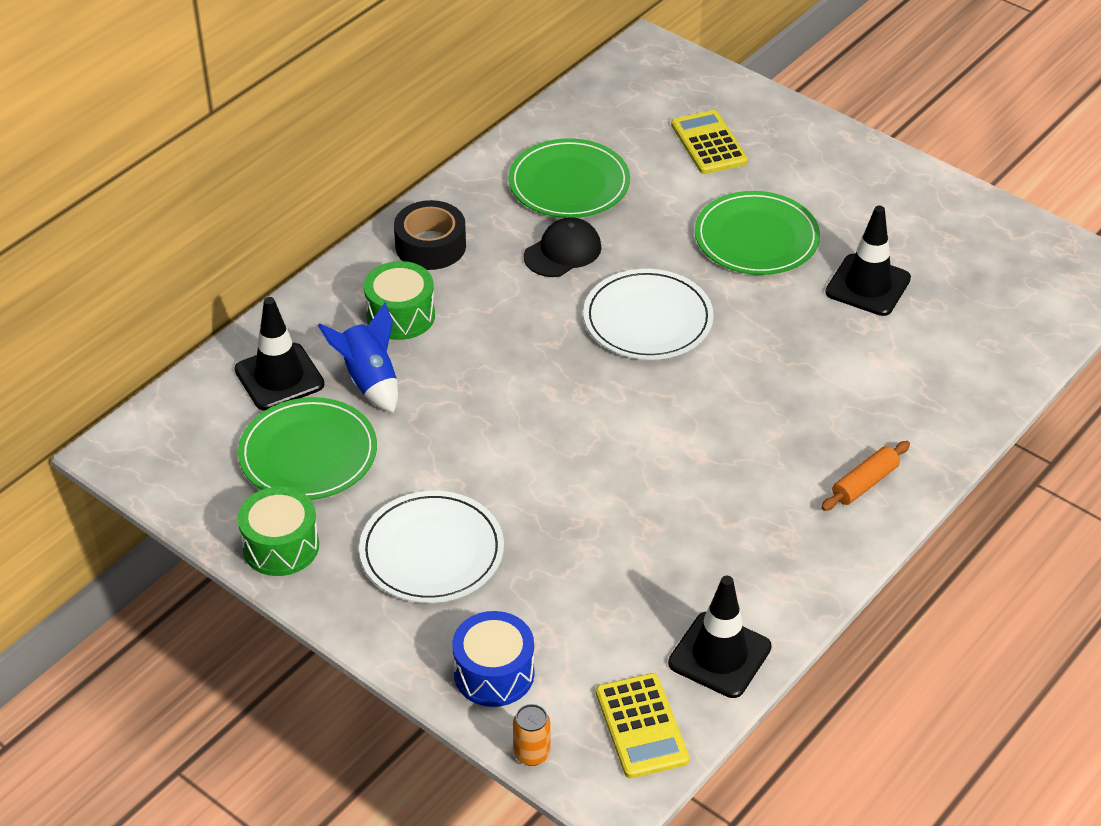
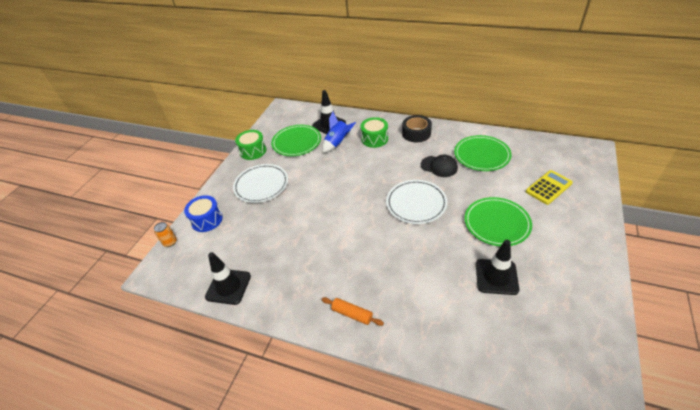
camera: 75 degrees right, 0 degrees up
yellow calculator [596,673,689,778] -> none

